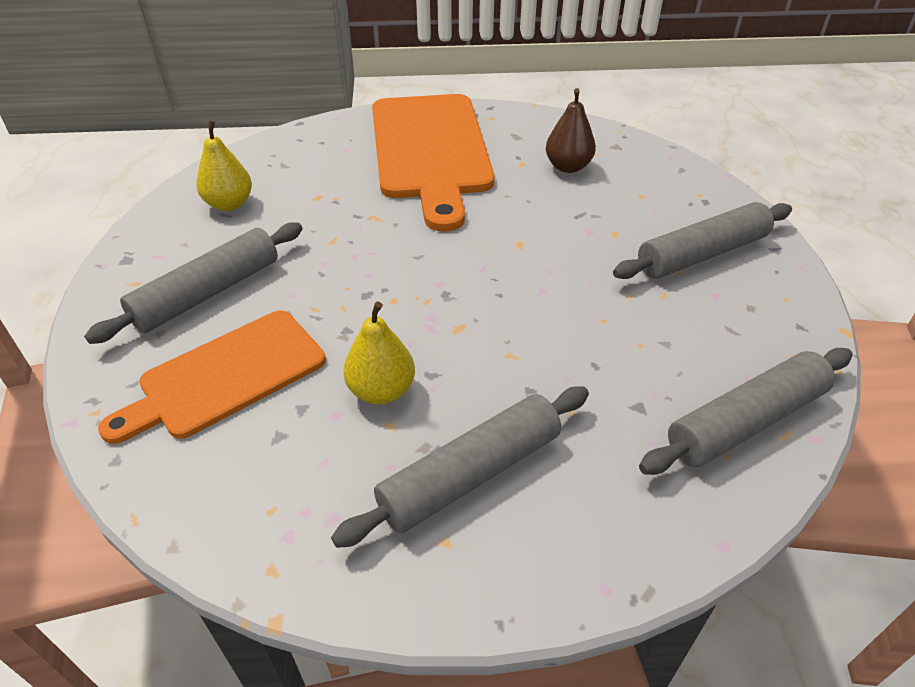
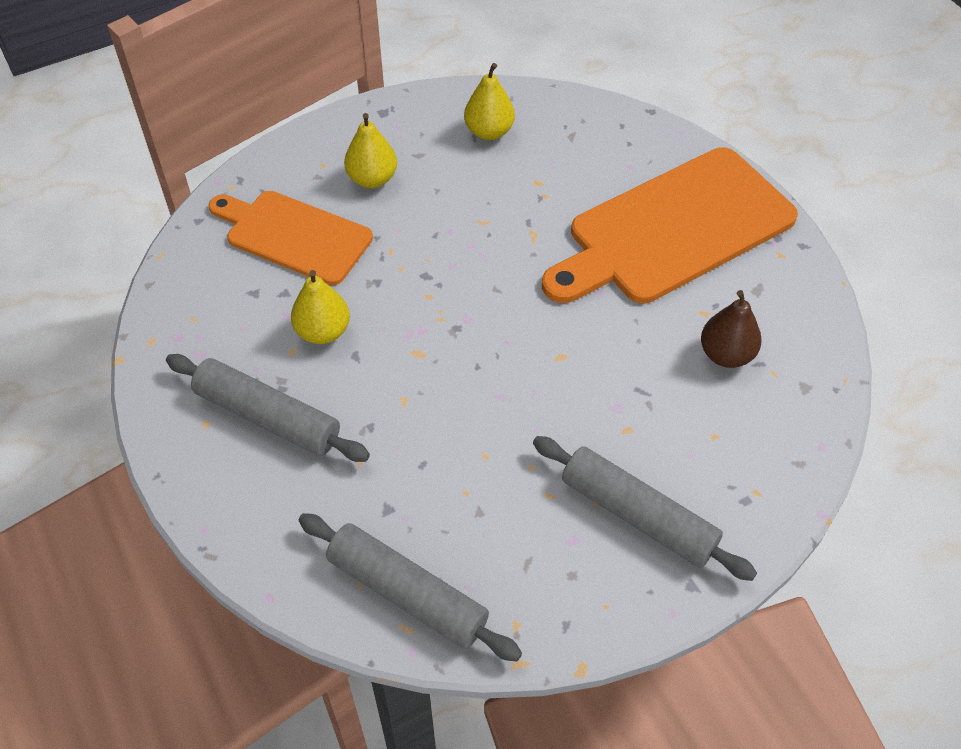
camera: 65 degrees right, 10 degrees up
grey rolling pin [84,222,303,344] -> yellow pear [344,113,397,188]

